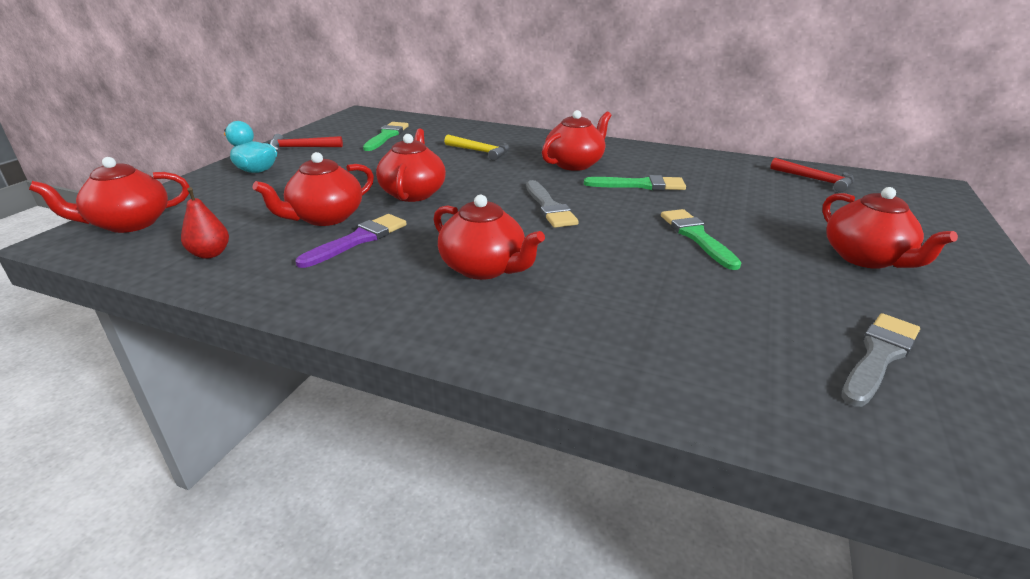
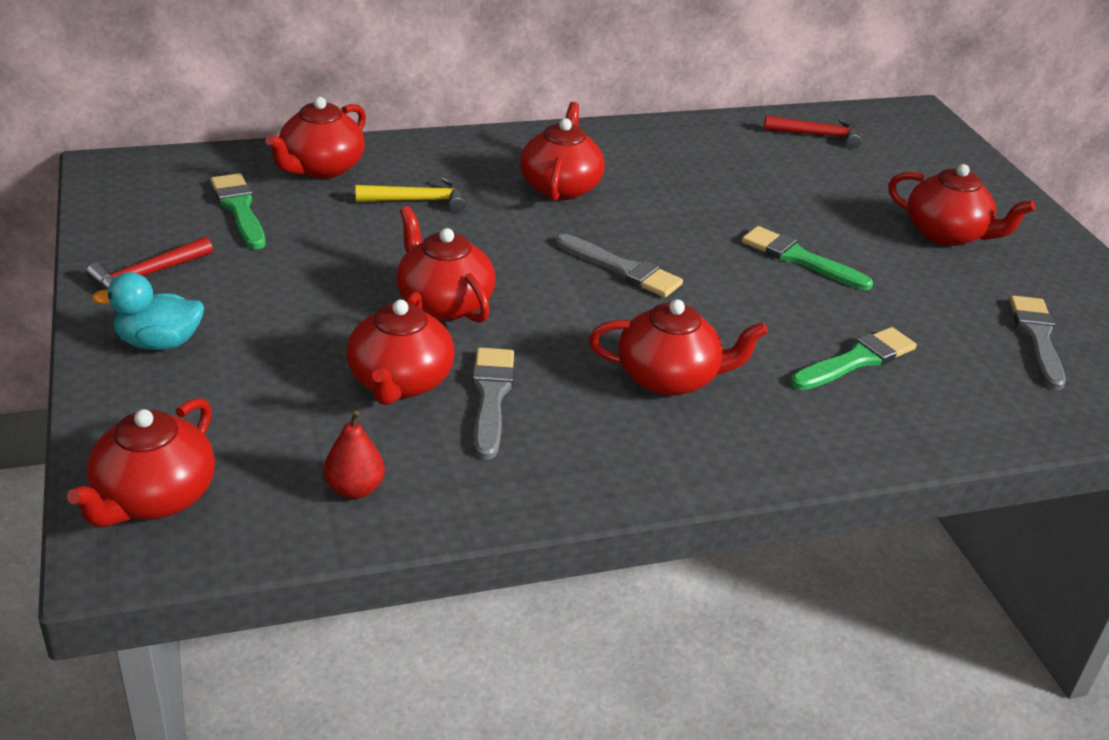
camera: 40 degrees left, 5 degrees up
purple brush [295,214,406,268] -> grey brush [472,348,514,460]
green brush [584,175,686,190] -> green brush moved to [791,327,917,390]
none -> red teapot [266,97,366,179]

